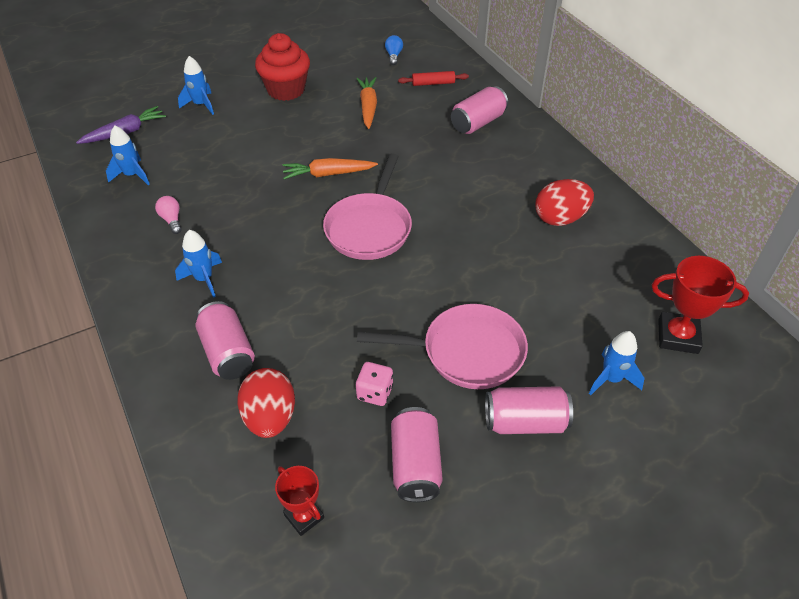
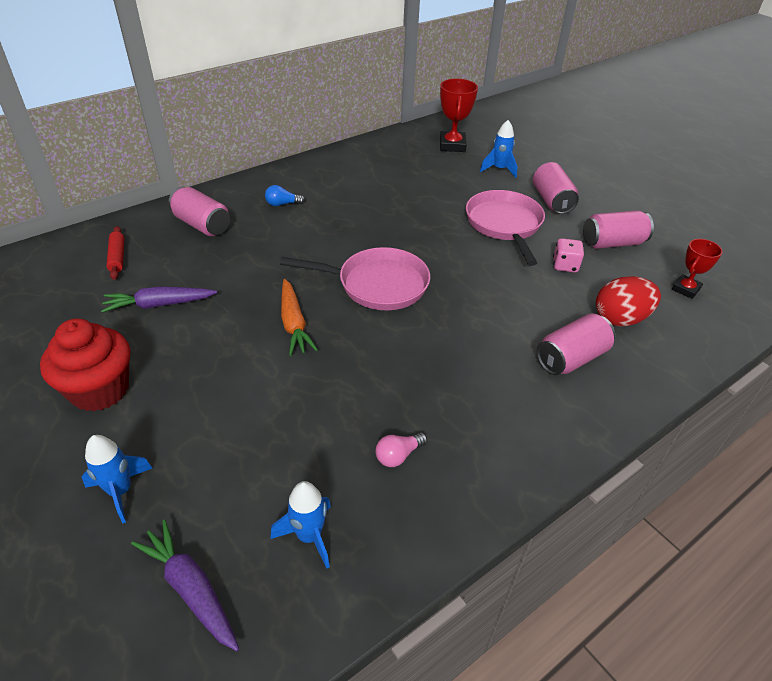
camera: 100 degrees left, 5 degrees down
blue rocket [175,230,222,298] -> none
orange carrot [356,77,377,129] -> purple carrot [101,287,217,313]
blue light bulb [385,35,403,65] -> blue light bulb moved to [265,185,305,206]
red egg [536,179,594,226] -> none

